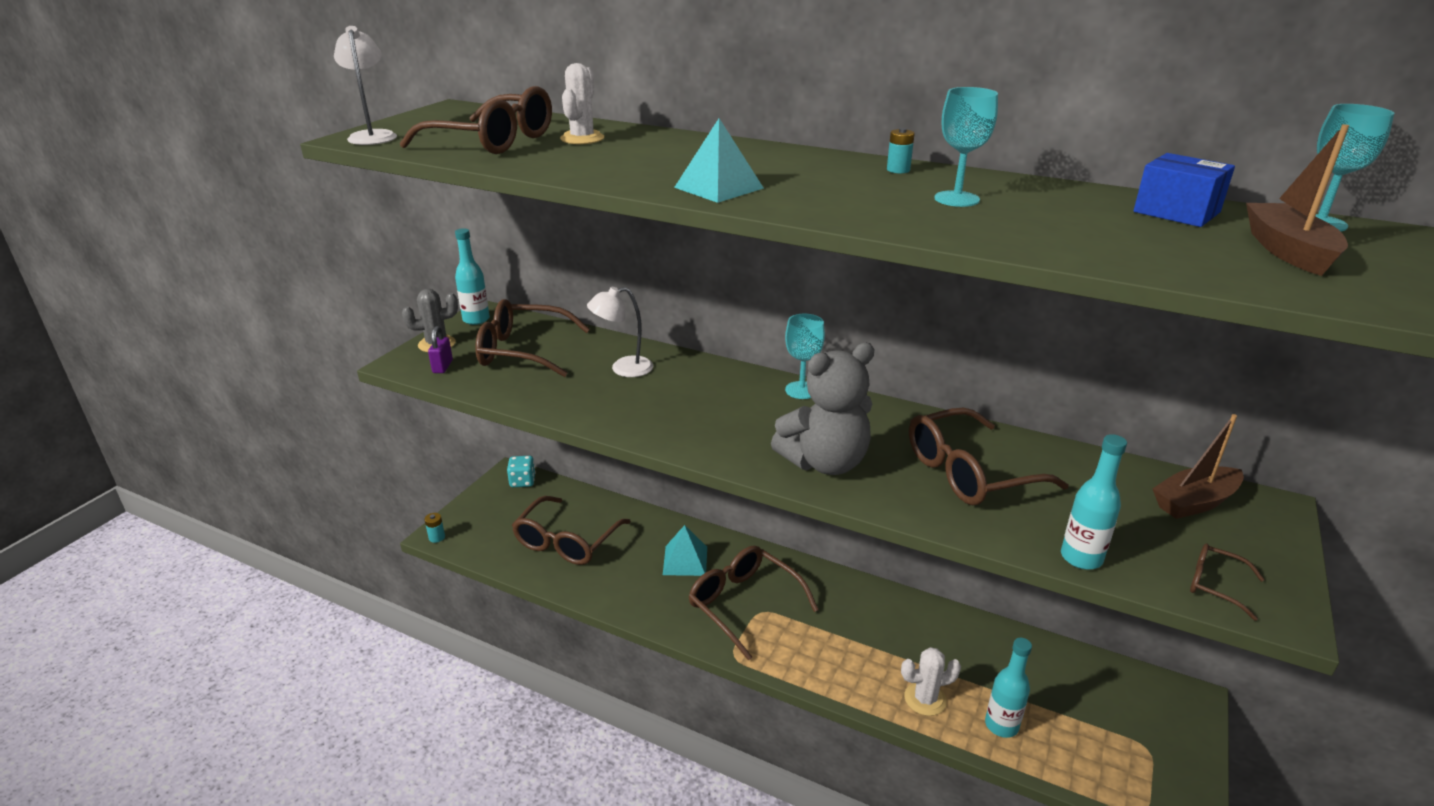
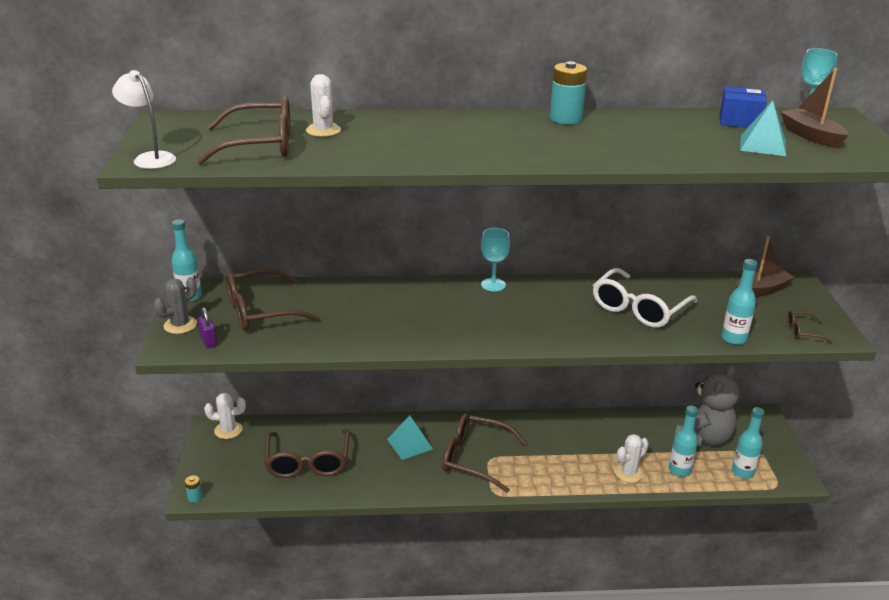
camera: 30 degrees left, 0 degrees up
turquoise dice [507,456,536,487] -> white cactus [204,393,246,439]
white lamp [587,287,653,377] -> none
turquoise pyramid [674,118,764,203] -> turquoise pyramid moved to [740,100,786,156]
grey teddy bear [771,343,875,475] -> grey teddy bear moved to [675,366,739,447]
turquoise battery [887,128,915,173] -> turquoise battery [550,61,587,124], size x2.04
brown glasses [909,408,1069,505] -> white glasses [593,268,698,328]
turquoise goblet [934,87,998,207] -> none
brown boat [1152,414,1244,519] -> brown boat turned 150 degrees counterclockwise [736,236,795,297]
none -> turquoise bottle [732,407,764,479]

